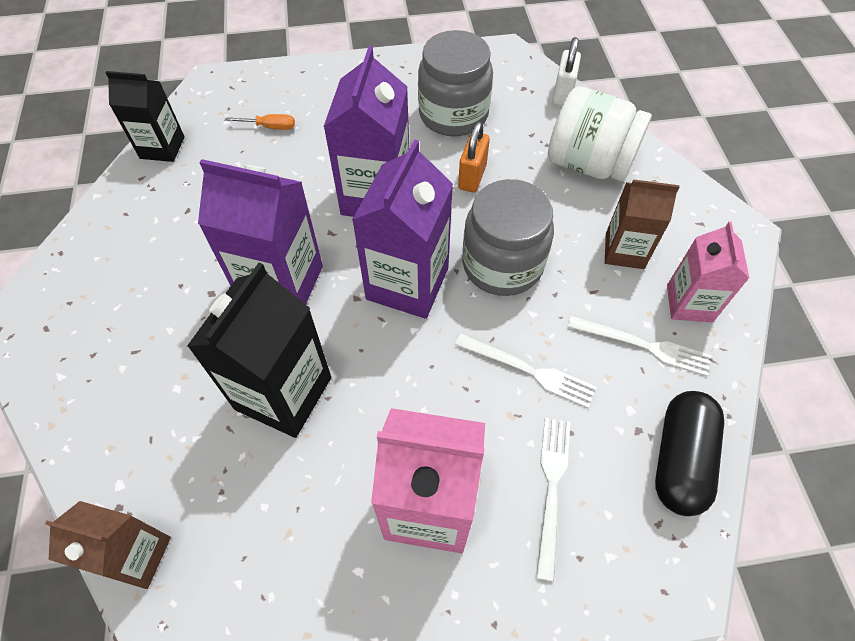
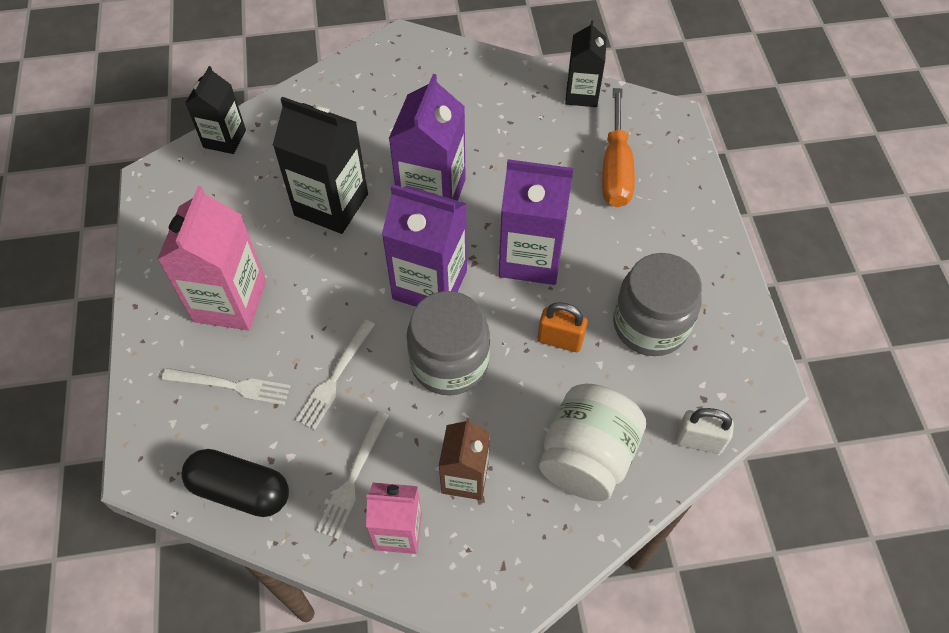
camera: 90 degrees right, 0 degrees up
brown carton [45,501,171,589] -> black carton [185,66,246,154]
orange screwdriver [227,114,295,130] -> orange screwdriver [602,88,635,207], size x2.23

